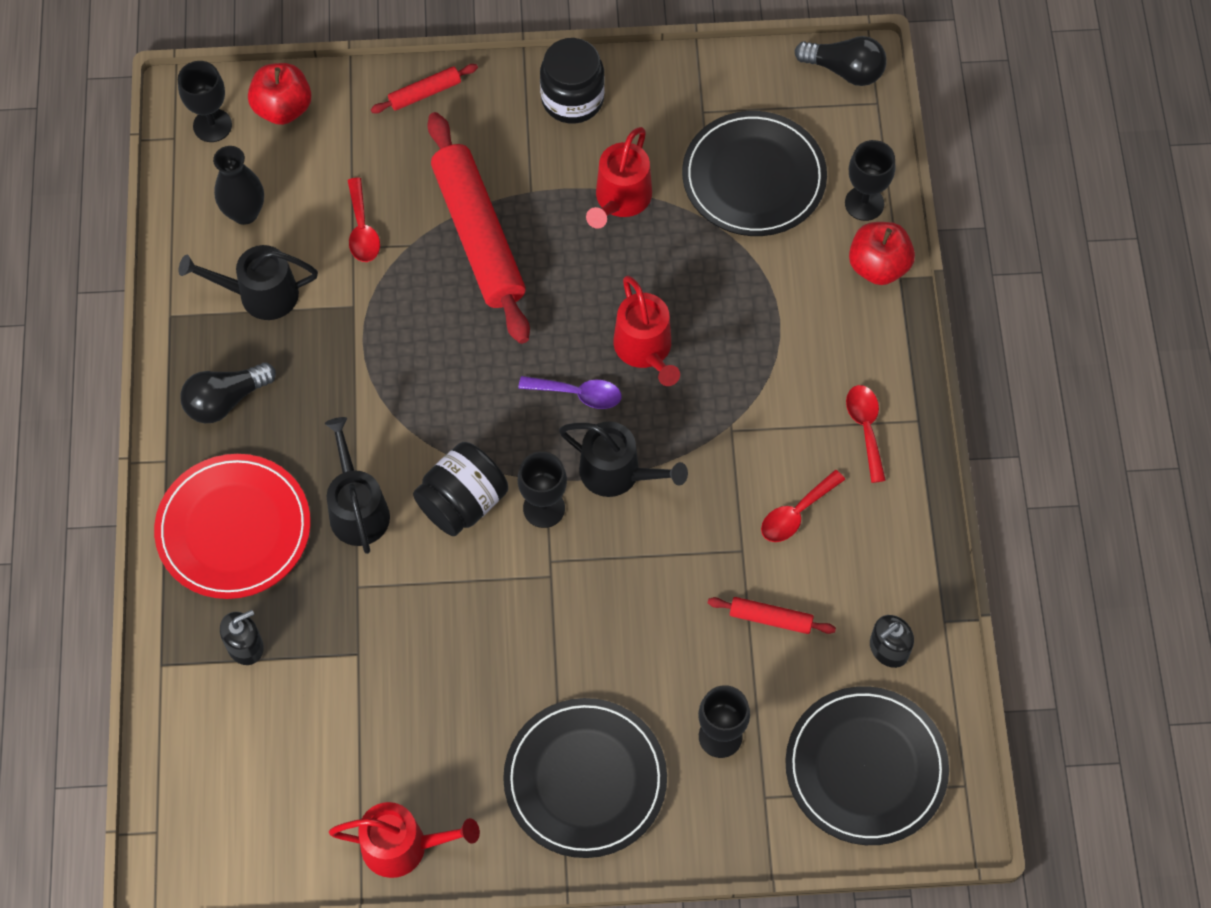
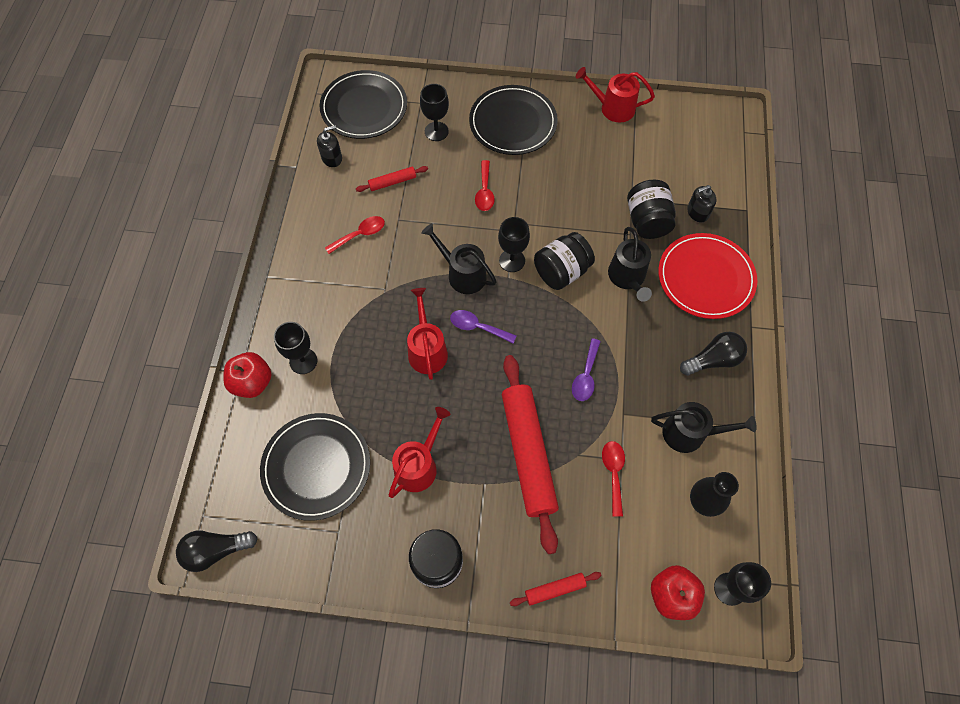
camera: 170 degrees left, 0 degrees up
red rolling pin [708,597,836,634] -> red rolling pin turned 45 degrees counterclockwise [356,166,428,192]
black light bulb [795,36,887,86] -> black light bulb turned 45 degrees counterclockwise [176,530,258,572]
black goblet [845,140,895,221] -> black goblet moved to [274,322,317,374]
red spoon [846,385,886,483] -> red spoon moved to [475,160,495,211]
none -> purple spoon [572,338,601,401]
none -> black jar [627,180,676,239]

